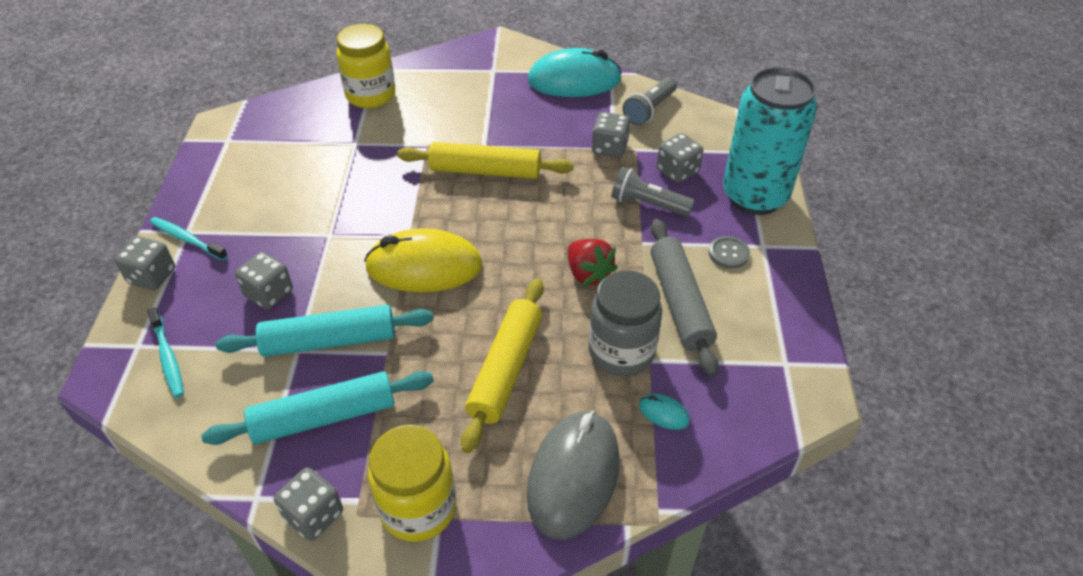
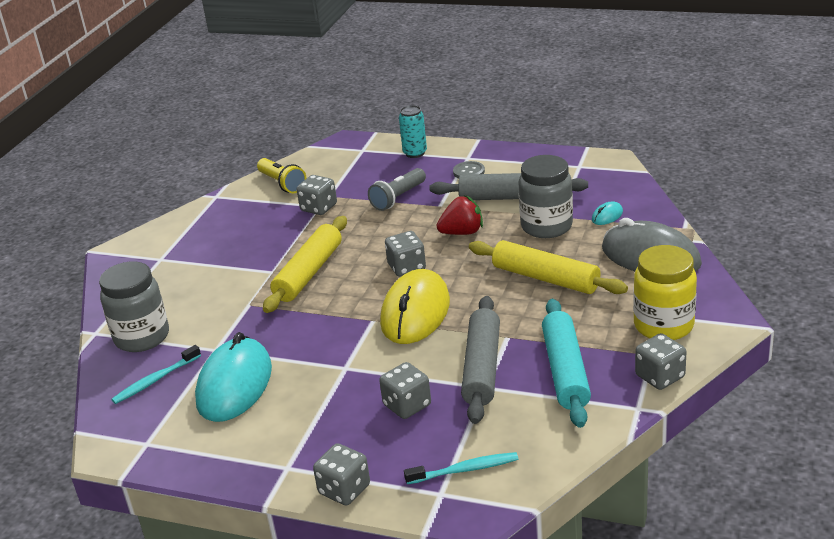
camera: 70 degrees left, 15 degrees down
turquoise toothbrush [150,217,228,261] -> turquoise toothbrush moved to [111,345,201,404]
turquoise rolling pin [216,305,433,357] -> grey rolling pin [461,296,500,424]
yellow jar [337,24,395,108] -> grey jar [99,261,169,352]
turquoise mouse [528,48,622,97] -> turquoise mouse moved to [195,332,272,422]
grey flashlight [623,77,677,126] -> yellow flashlight [257,158,307,193]
grey dice [657,133,703,183] -> grey dice moved to [385,231,426,277]
turquoise can [723,67,817,215] -> turquoise can [399,105,427,158], size x0.45

